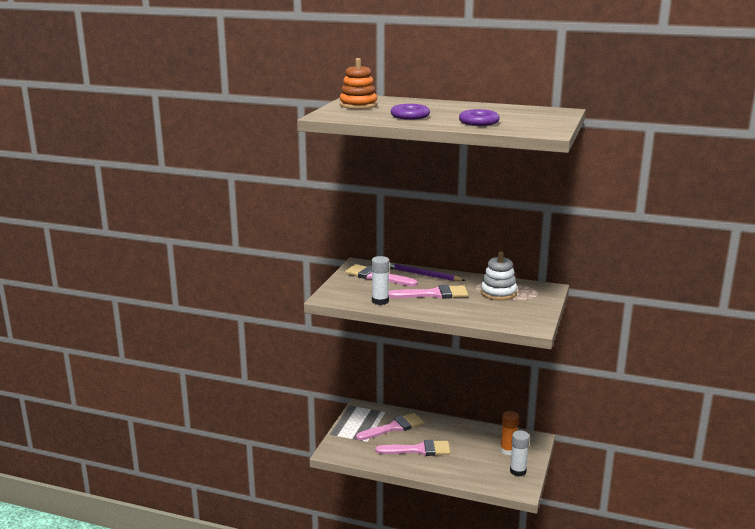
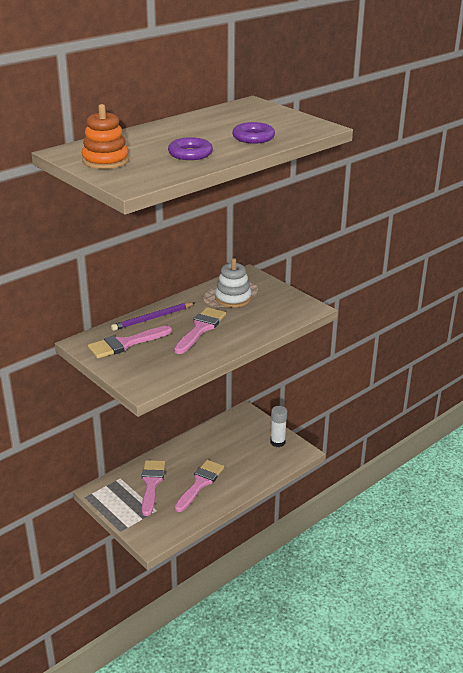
camera: 60 degrees left, 10 degrees up
white glue stick [371,256,389,305] -> none
orange glue stick [500,411,519,455] -> none

